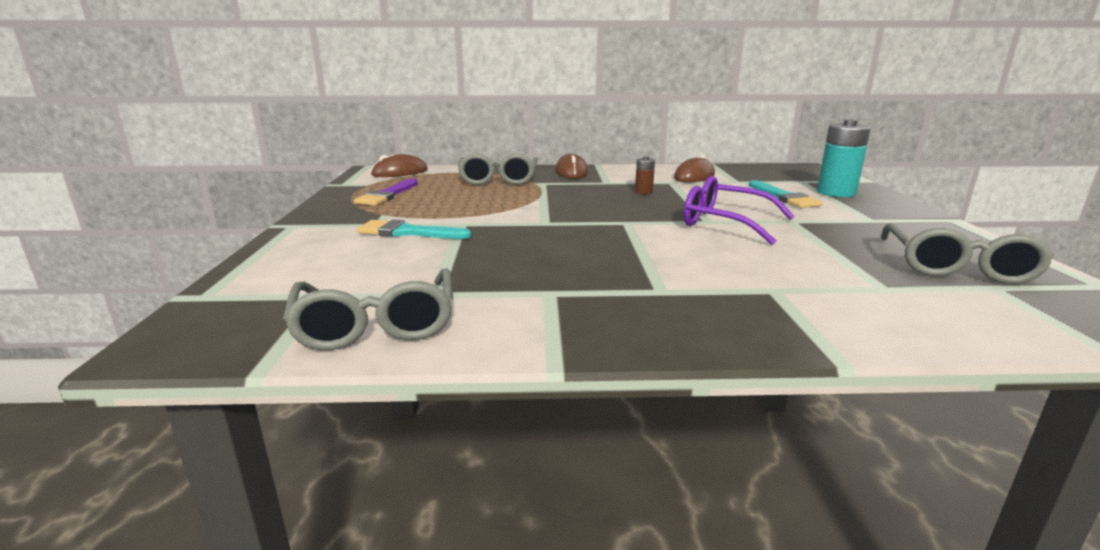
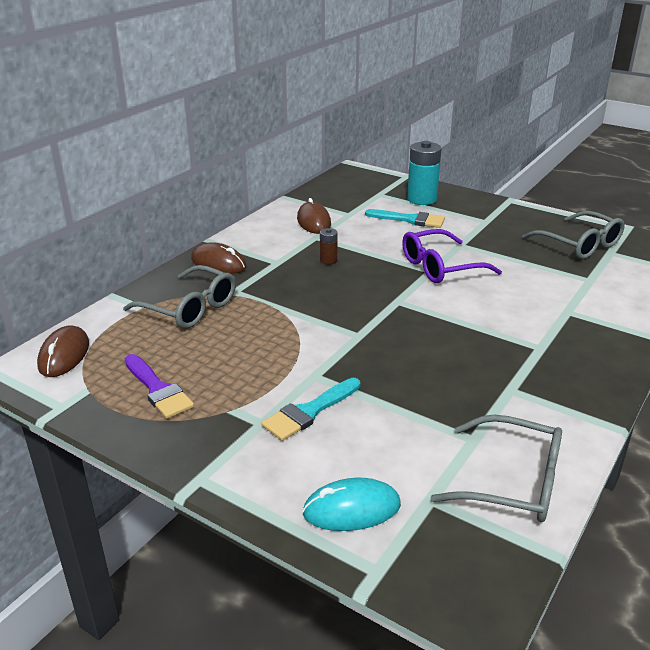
camera: 55 degrees left, 10 degrees up
none -> turquoise mouse [302,478,401,531]

